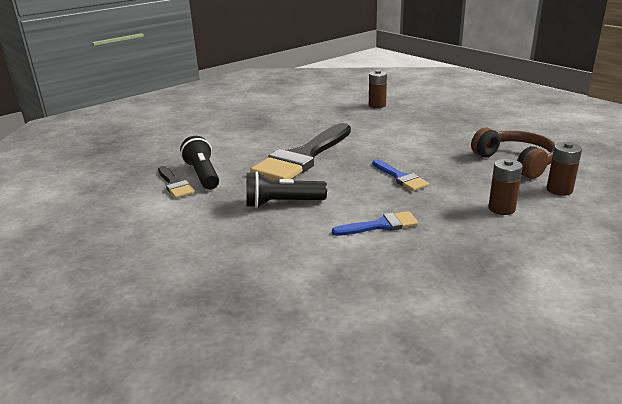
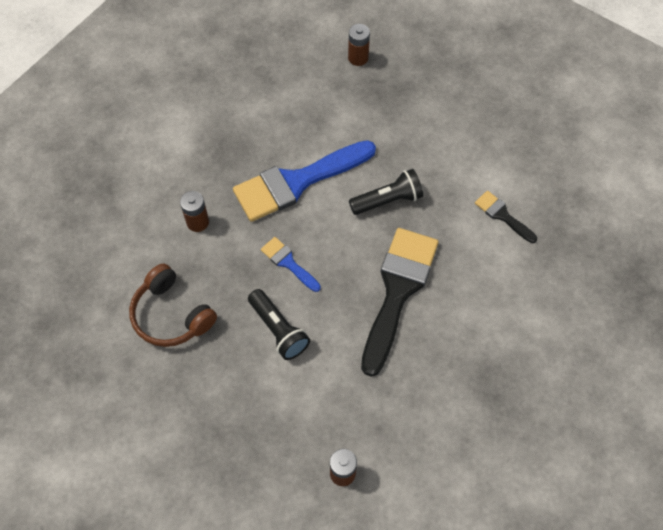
camera: 165 degrees right, 35 degrees up
black flashlight [180,136,219,190] -> black flashlight moved to [248,289,310,360]
blue brush [332,211,418,236] -> blue brush [233,140,376,222], size x2.13
brown battery [547,142,582,196] -> brown battery moved to [348,24,370,66]

